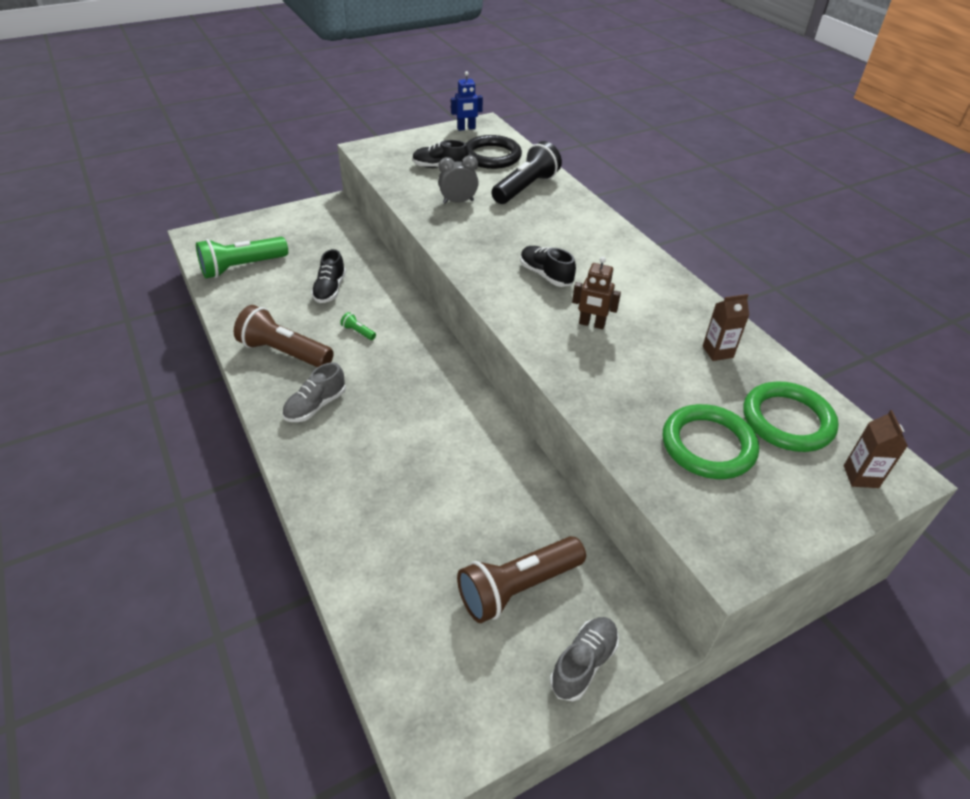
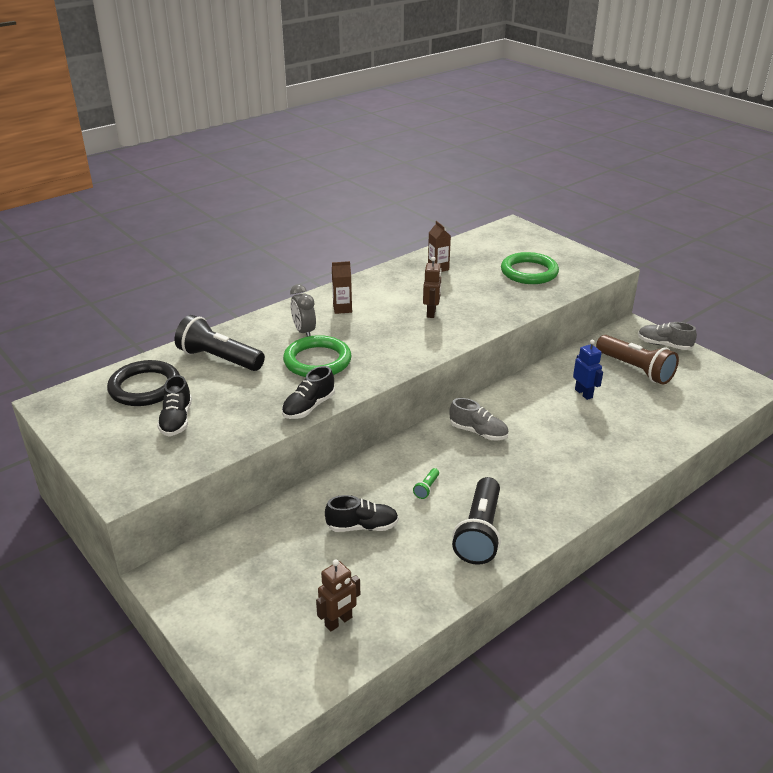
camera: 100 degrees left, 10 degrees down
green flashlight [196,237,288,278] -> brown robot [316,559,360,631]
brown flashlight [234,305,334,367] -> black flashlight [452,477,501,565]
grey shoe [282,362,346,422] -> grey shoe moved to [449,398,509,440]
grey clock [438,155,479,204] -> grey clock moved to [290,284,316,337]
blue robot [451,71,483,131] -> blue robot moved to [573,340,603,400]
black shoe [520,246,576,287] -> black shoe moved to [282,366,335,419]
green ring [743,382,839,452] -> green ring moved to [283,335,352,377]
brown carton [844,410,908,488] -> brown carton moved to [332,261,352,314]

